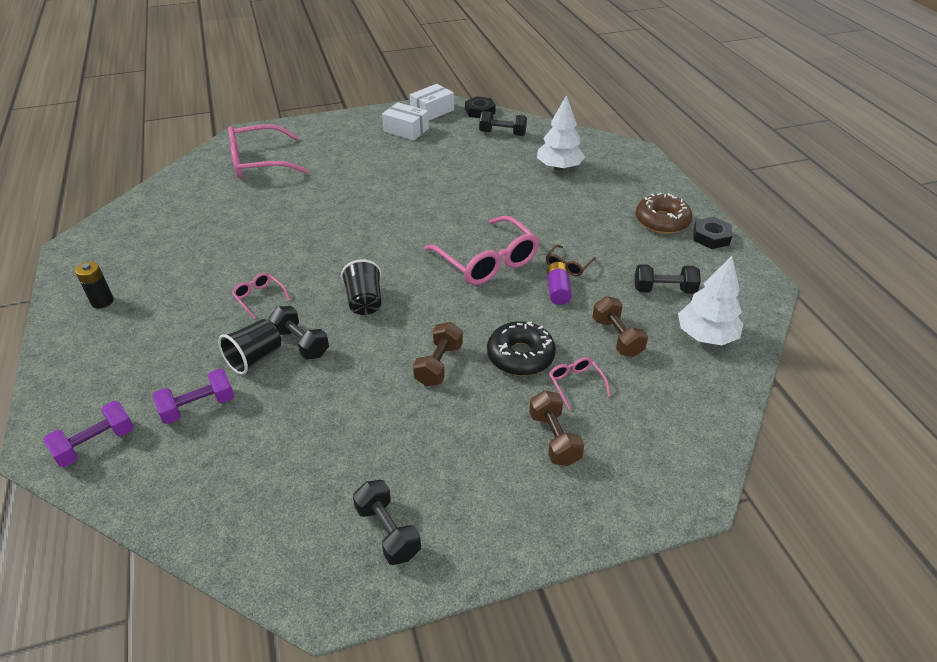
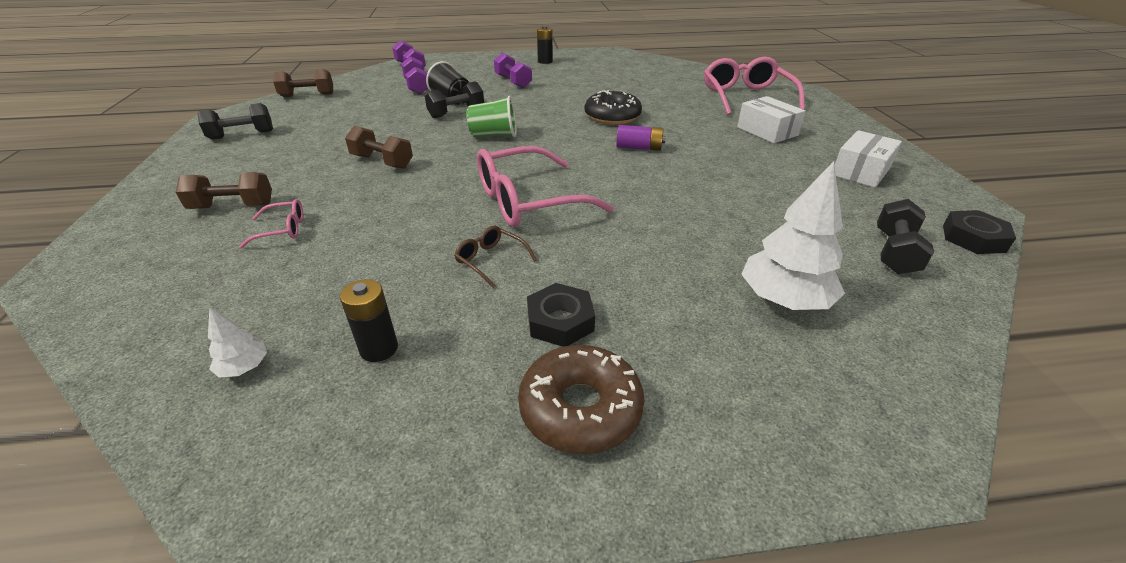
camera: 100 degrees right, 5 degrees down
pink glasses [232,273,290,319] -> none
black cup [341,259,381,315] -> green cup [467,96,517,137]
white box [410,84,454,120] -> white box moved to [737,96,806,143]
black donut [487,321,556,376] -> black donut moved to [585,90,642,125]
purple battery [547,262,572,305] -> purple battery moved to [616,125,666,151]
brown dumbbell [592,296,648,357] -> brown dumbbell moved to [273,69,333,97]
black dumbbell [635,264,701,294] -> black battery [340,279,398,362]
white tree [678,256,744,345] -> white tree [208,308,267,378], size x0.47
black nut [694,217,732,249] -> black nut moved to [527,283,595,347]
none -> purple dumbbell [494,53,532,88]

